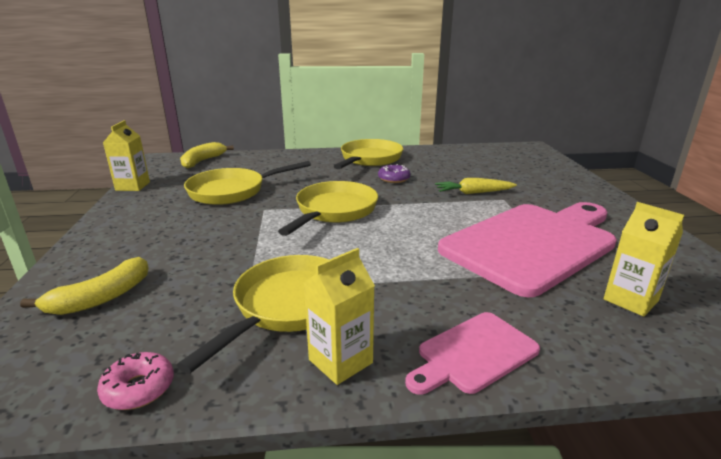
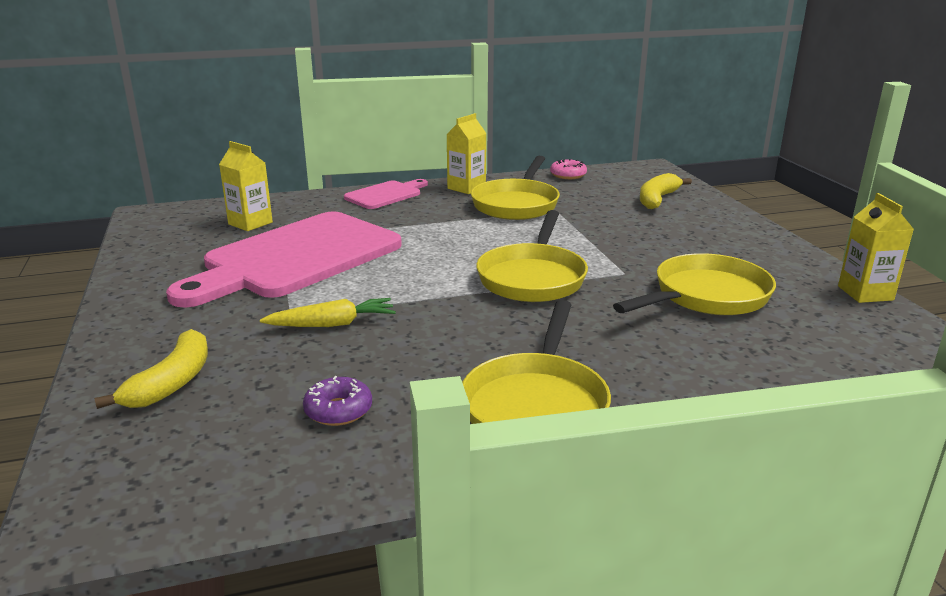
camera: 170 degrees right, 0 degrees up
yellow banana [180,142,234,169] -> yellow banana moved to [94,329,208,409]
purple donut [378,164,410,183] -> purple donut moved to [303,376,372,426]

